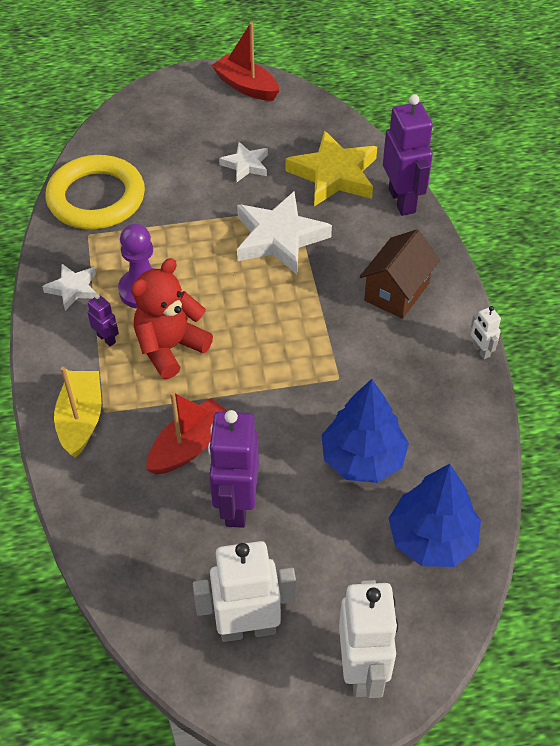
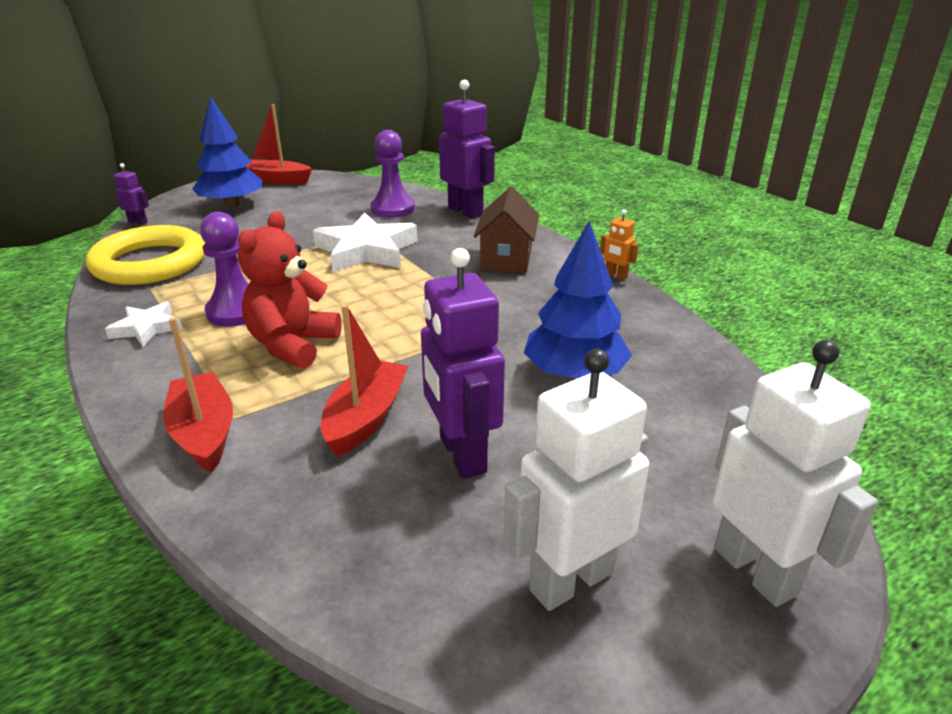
camera: 25 degrees left, 20 degrees down
yellow boat [54,367,101,458] -> red boat [163,317,233,472]
purple robot [88,294,119,346] -> purple robot moved to [114,163,149,225]
white star [219,142,268,182] -> none
yellow star [285,130,377,207] -> purple pawn [370,130,415,218]
blue tree [389,464,481,567] -> blue tree moved to [192,96,262,208]
white robot [471,306,501,359] -> orange robot [600,209,639,280]

